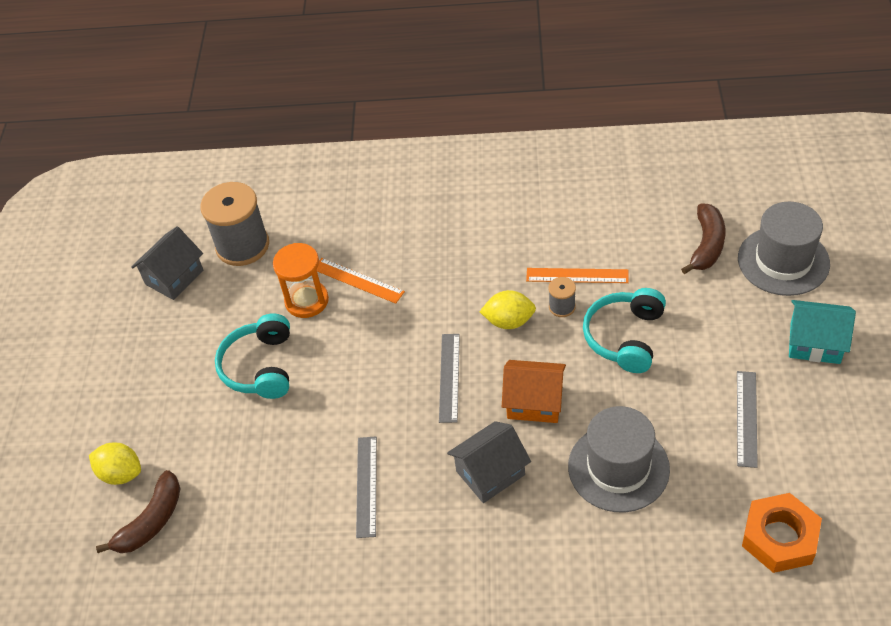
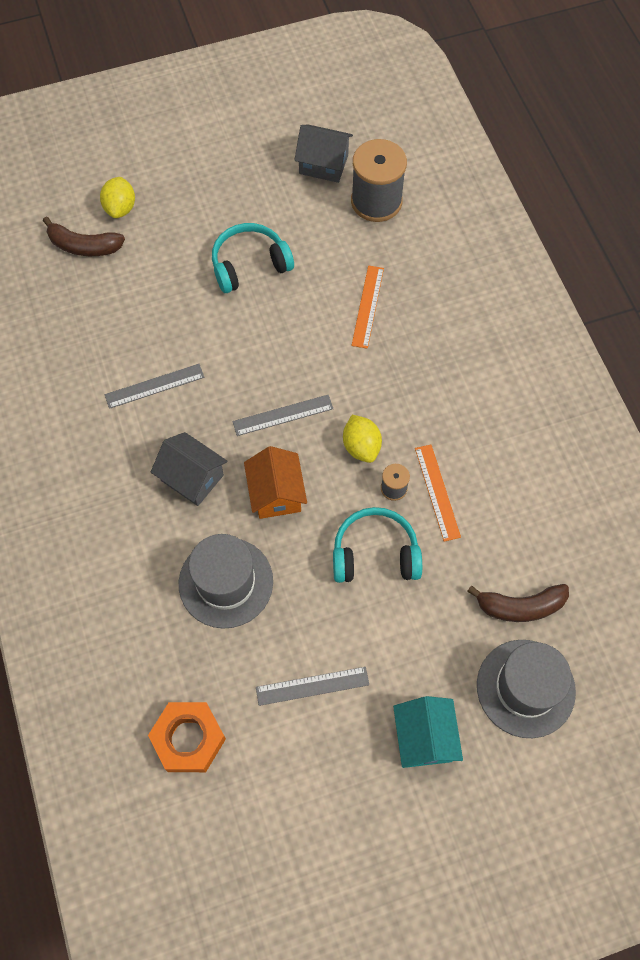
camera: 65 degrees right, 15 degrees up
orange hourglass [273,243,329,318] -> none

